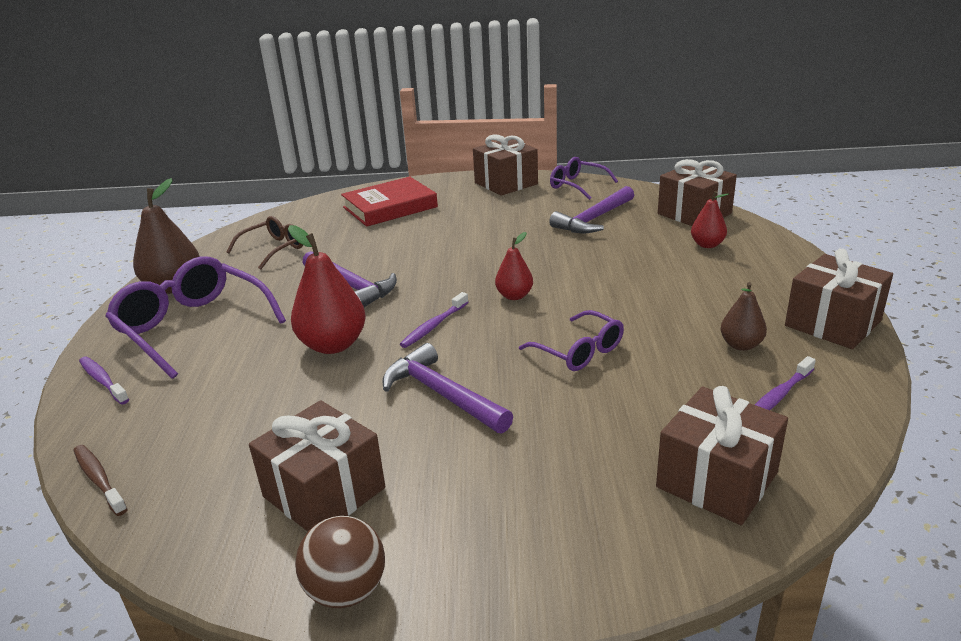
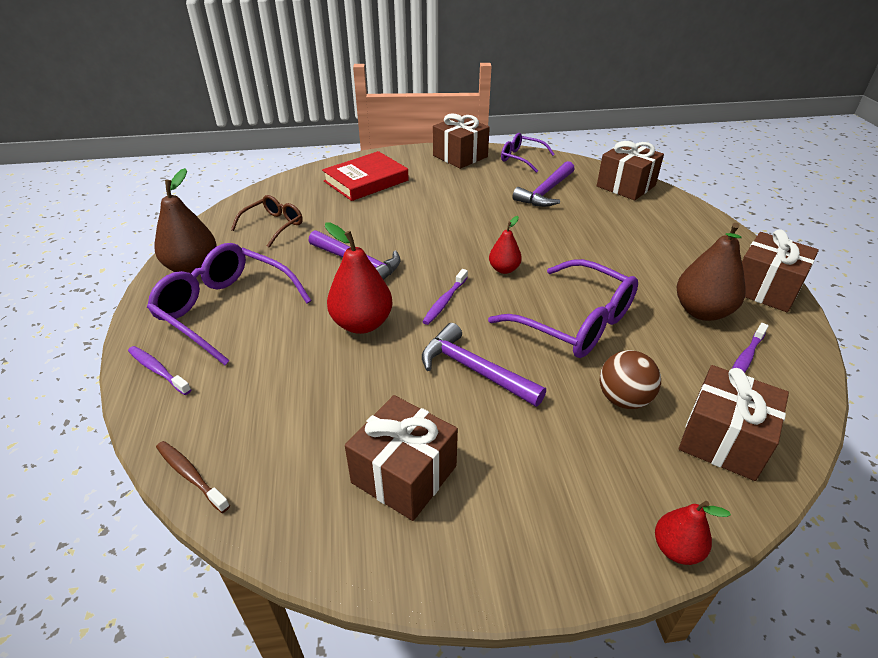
camera: 10 degrees left, 10 degrees up
brown ball [295,516,385,608] -> brown ball moved to [599,350,661,409]
purple glasses [519,310,624,371] -> purple glasses [488,259,638,358], size x1.72
red pear [691,191,729,248] -> red pear moved to [655,501,731,565]
brown pear [721,282,767,351] -> brown pear [677,223,746,321], size x1.76

